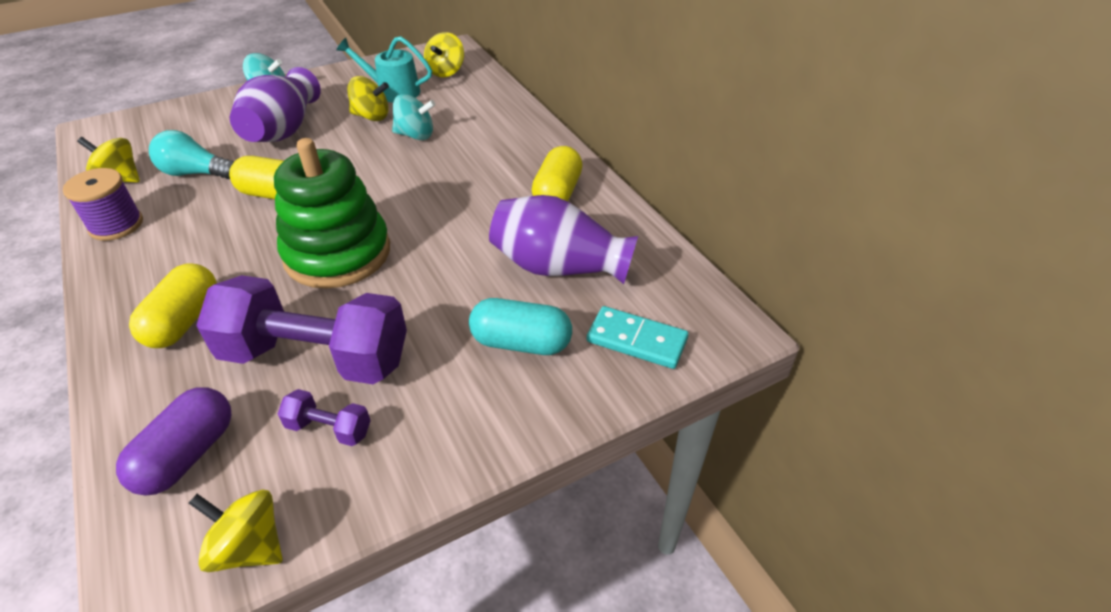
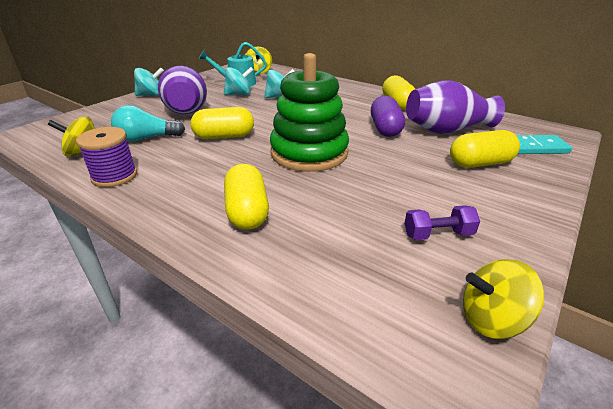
camera: 25 degrees left, 10 degrees down
purple capsule [116,387,231,496] -> purple capsule moved to [371,96,405,137]
purple dumbbell [196,275,407,384] -> none
yellow spinning top [347,76,389,121] -> turquoise spinning top [223,67,253,95]
turquoise capsule [469,298,572,355] -> yellow capsule [450,130,520,168]

